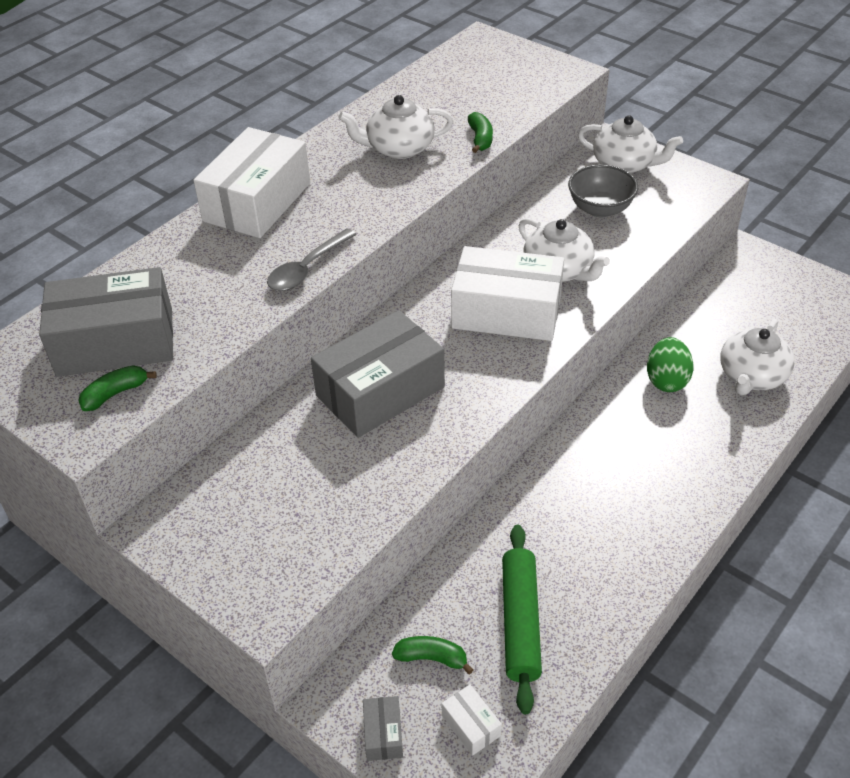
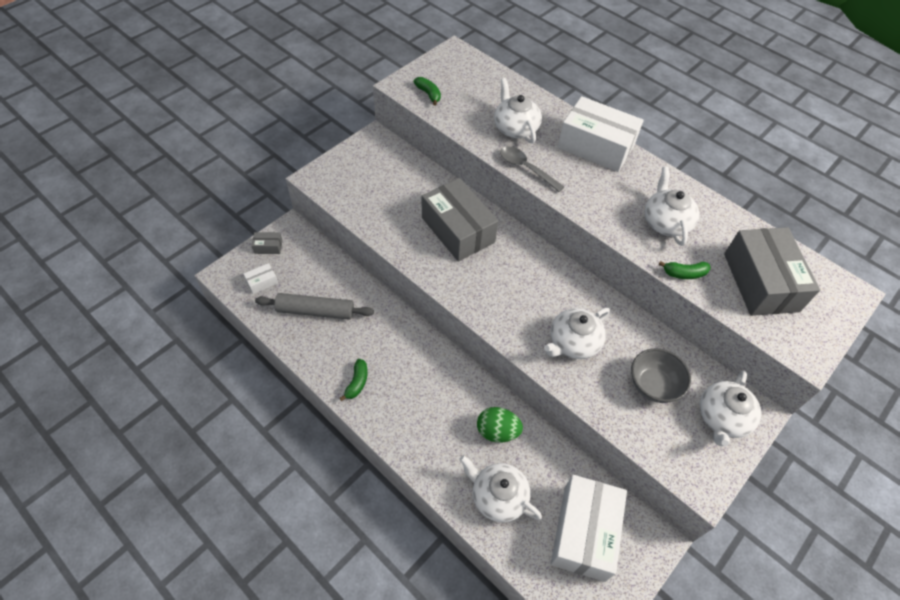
camera: 90 degrees right, 10 degrees up
grey box [39,267,173,377] -> grey box moved to [724,227,820,316]
green banana [392,636,474,675] -> green banana moved to [340,359,368,401]
white box [451,246,564,341] -> white box moved to [550,475,627,582]
green rolling pin [502,525,542,714] -> grey rolling pin [255,293,374,320]
none -> white teapot [494,78,542,143]

